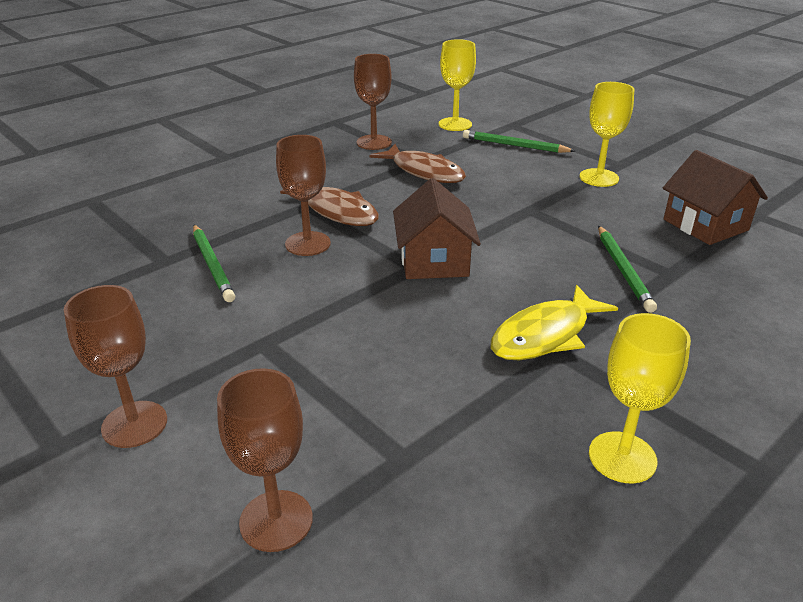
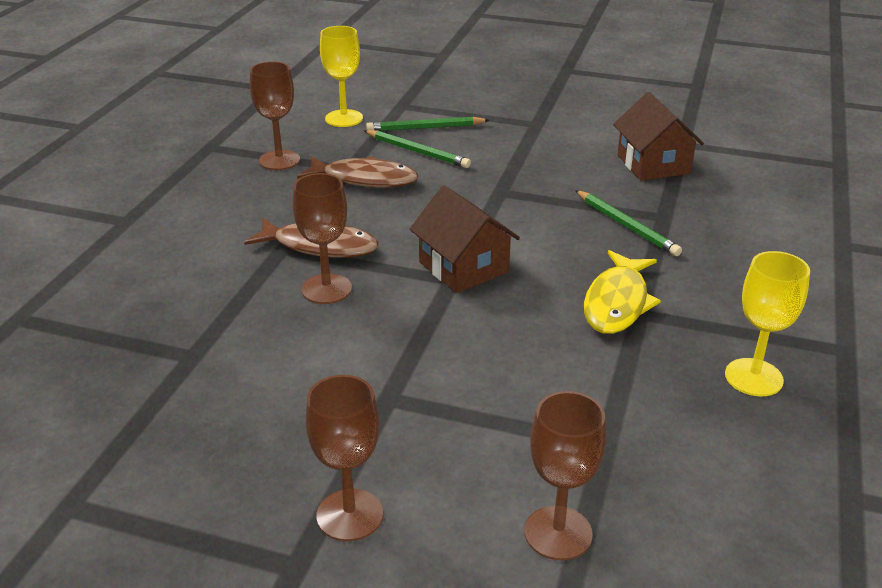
camera: 30 degrees left, 0 degrees up
green pencil [193,225,235,302] -> green pencil moved to [364,130,471,168]
yellow goblet [580,82,634,187] -> none
brown house [663,150,768,245] -> brown house turned 45 degrees clockwise [613,92,704,181]

